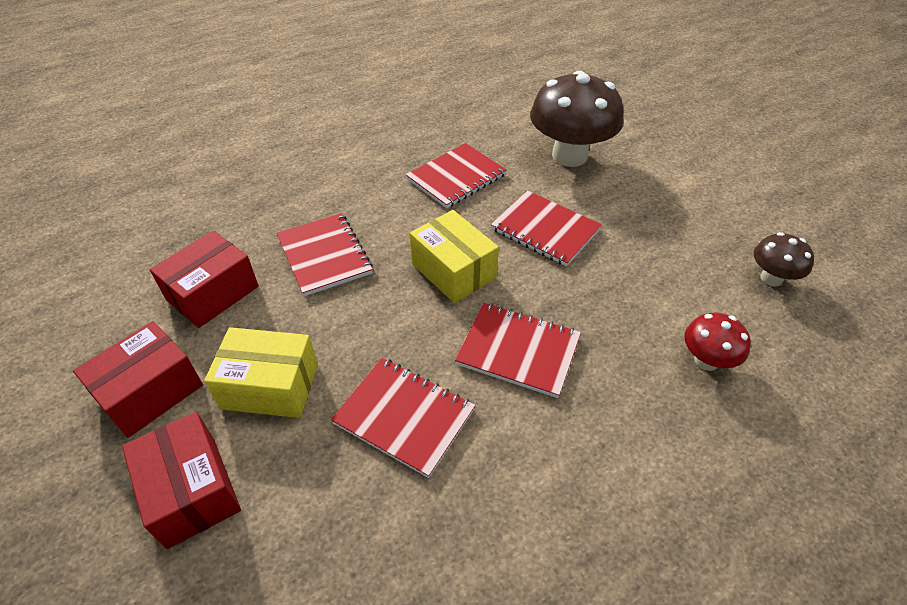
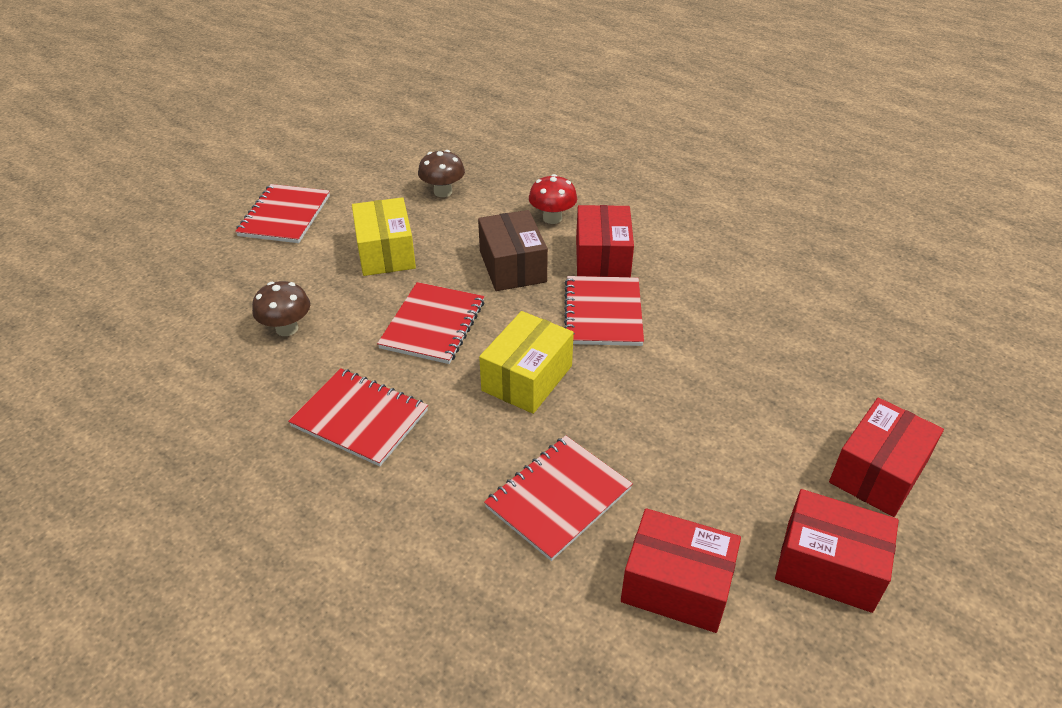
camera: 110 degrees left, 5 degrees down
yellow box [204,327,318,418] -> yellow box moved to [352,197,416,276]
red notebook [331,358,475,478] -> red notebook moved to [235,184,330,243]
brown mushroom [530,71,624,167] -> brown mushroom [252,281,310,336], size x0.50
none -> brown box [478,210,548,291]
none -> red box [576,205,634,277]

